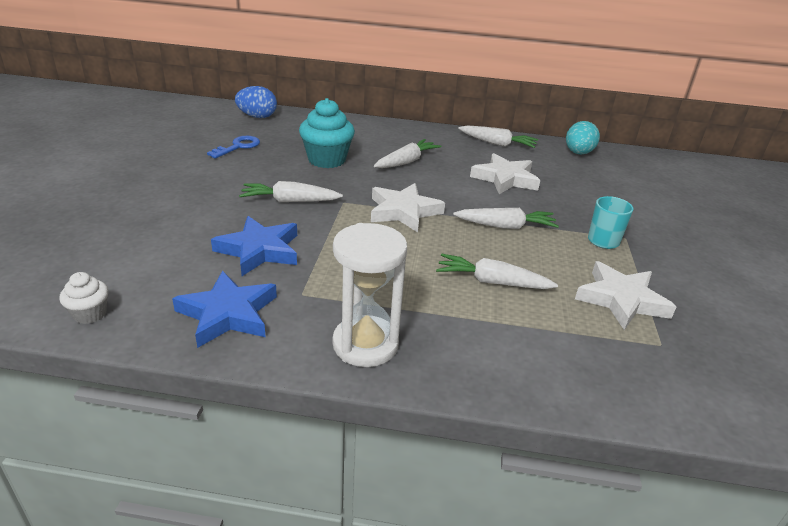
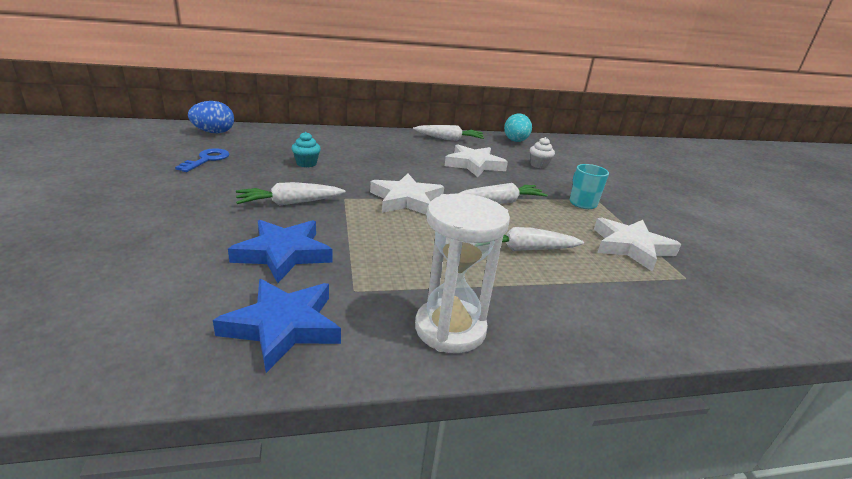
camera: 20 degrees left, 5 degrees down
white cupcake [59,272,108,324] -> white cupcake moved to [530,137,555,169]
turquoise cupcake [299,98,355,168] -> turquoise cupcake [292,132,321,167], size x0.52
white carrot [374,139,441,168] -> none

